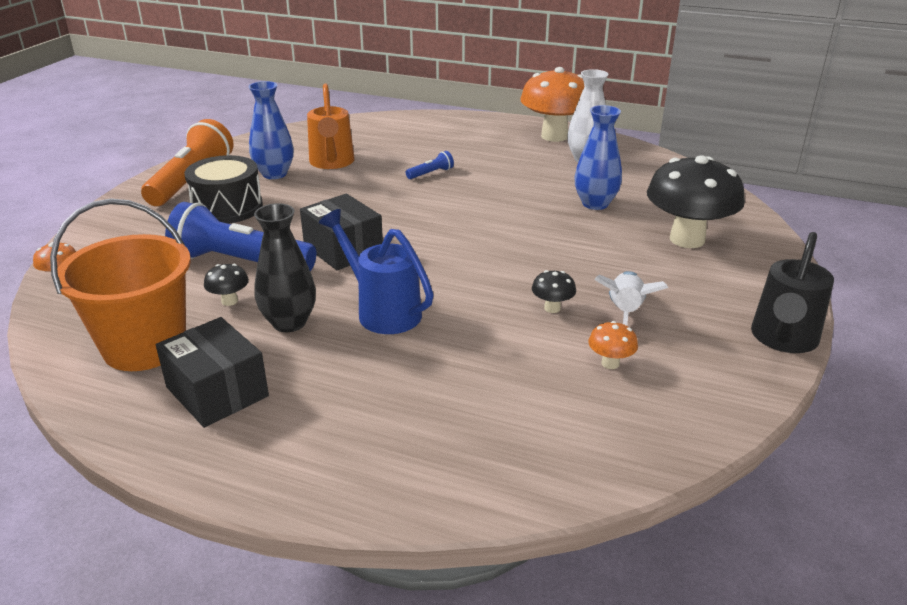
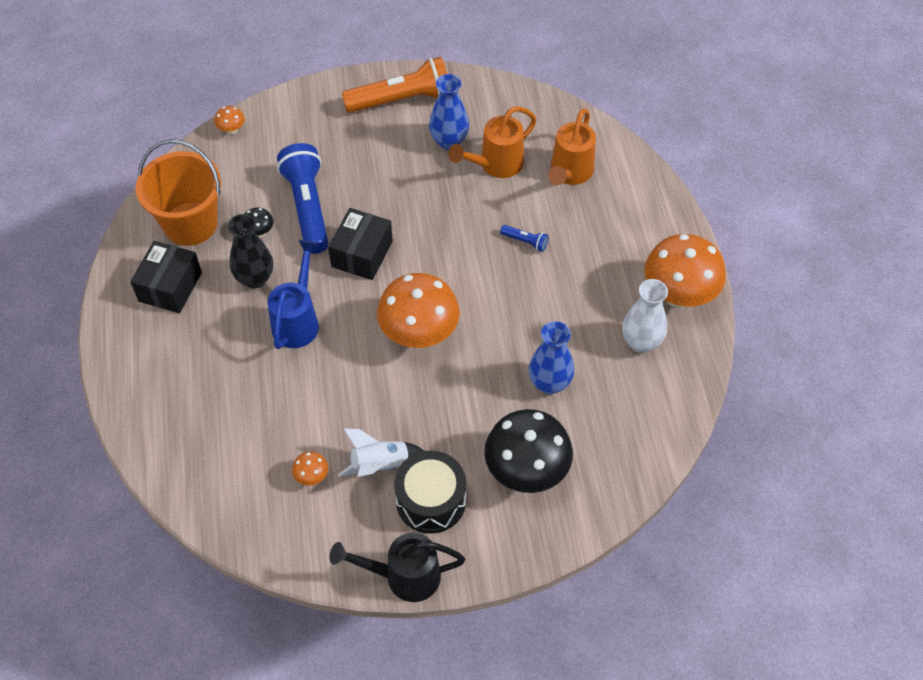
camera: 60 degrees right, 25 degrees up
black drum [184,155,263,224] -> black drum moved to [394,451,466,534]
black mushroom [532,270,576,313] -> none
none -> orange mushroom [377,273,460,348]
none -> orange watering can [548,108,596,185]

